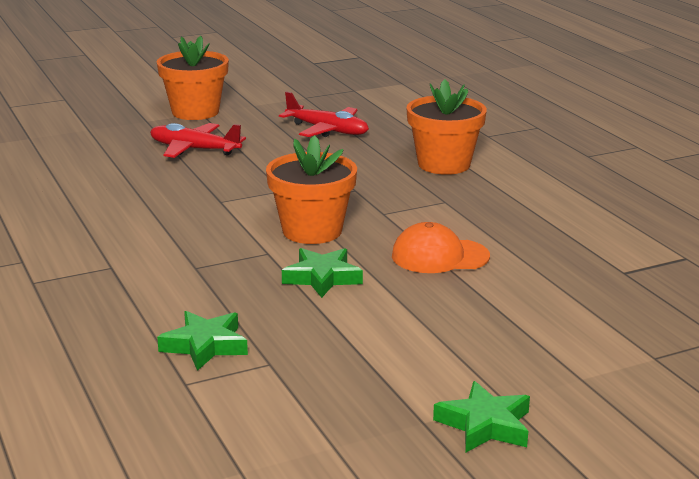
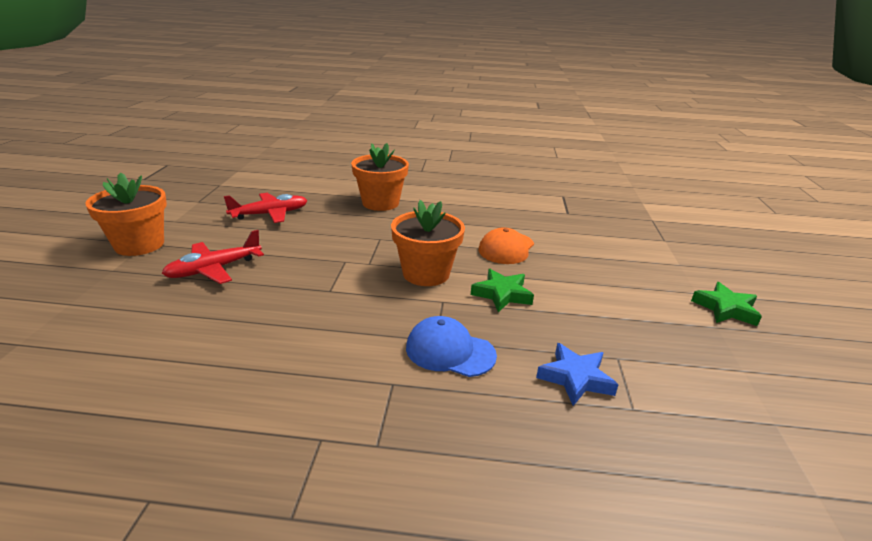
camera: 60 degrees left, 5 degrees up
green star [157,311,248,371] -> blue star [536,343,619,406]
none -> blue cap [406,316,497,377]

